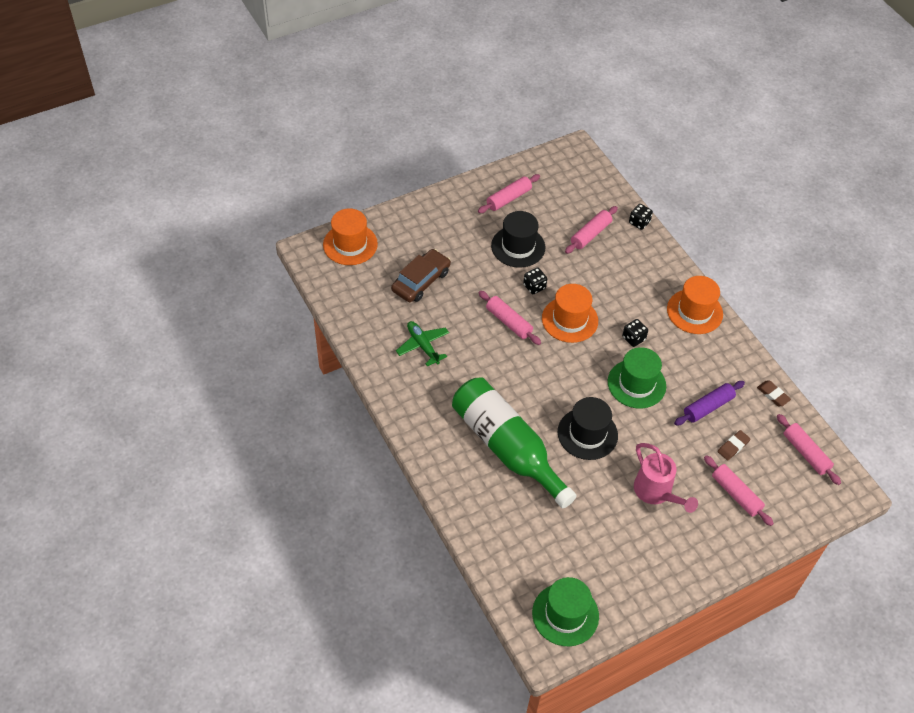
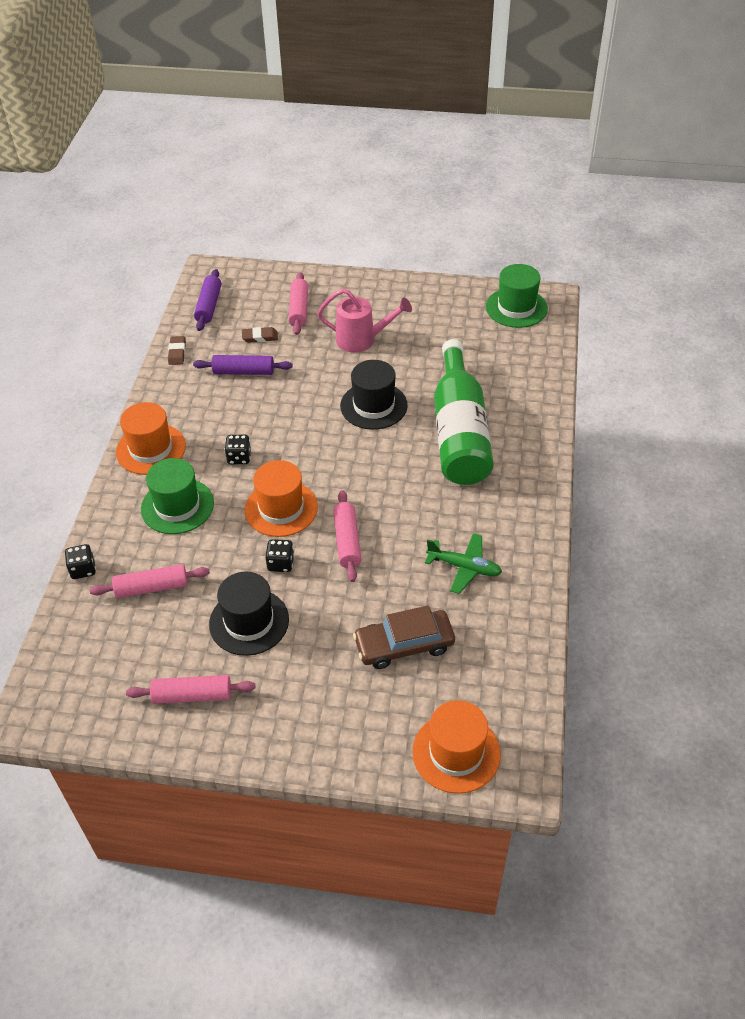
camera: 140 degrees left, 5 degrees down
green plane [396,321,449,366] -> green plane turned 75 degrees counterclockwise [425,533,502,594]
green hat [608,347,666,409] -> green hat moved to [141,458,214,534]
pink watering can [634,443,698,513] -> pink watering can turned 90 degrees clockwise [317,289,412,352]
pink rolling pin [777,414,841,485] -> purple rolling pin [194,269,221,331]

